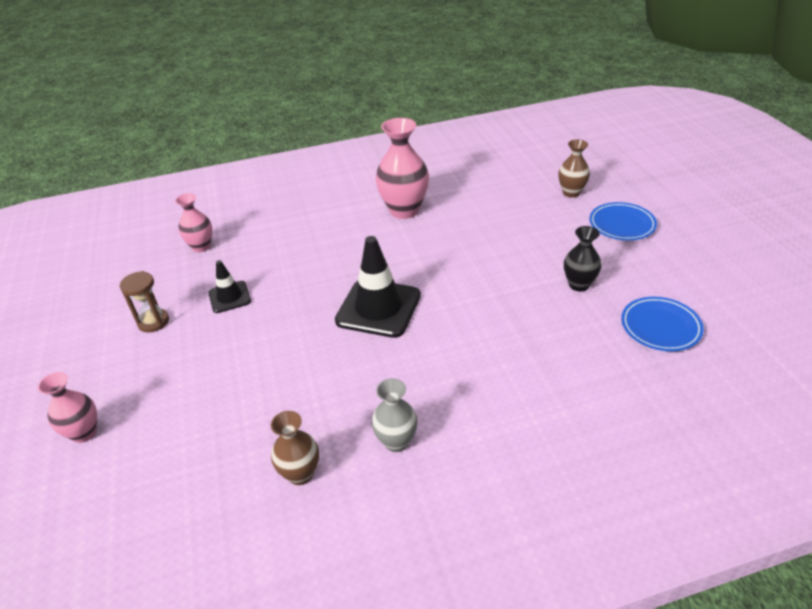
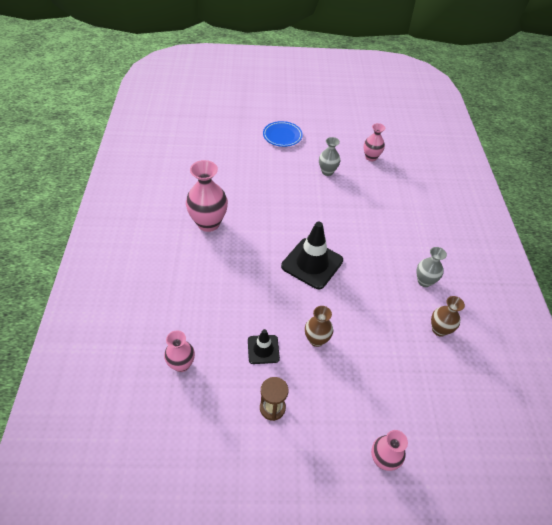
camera: 80 degrees left, 10 degrees up
brown vase [558,139,590,198] -> brown vase moved to [305,306,333,347]
black vase [564,226,602,292] -> grey vase [319,137,340,176]
blue plate [621,297,704,351] -> pink vase [364,123,385,161]

